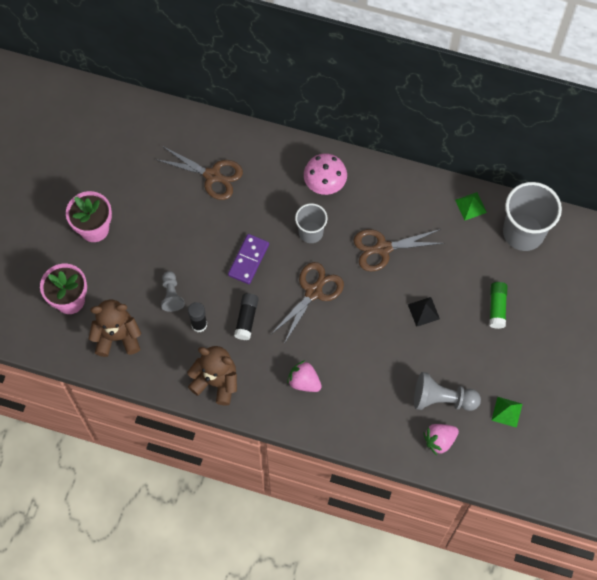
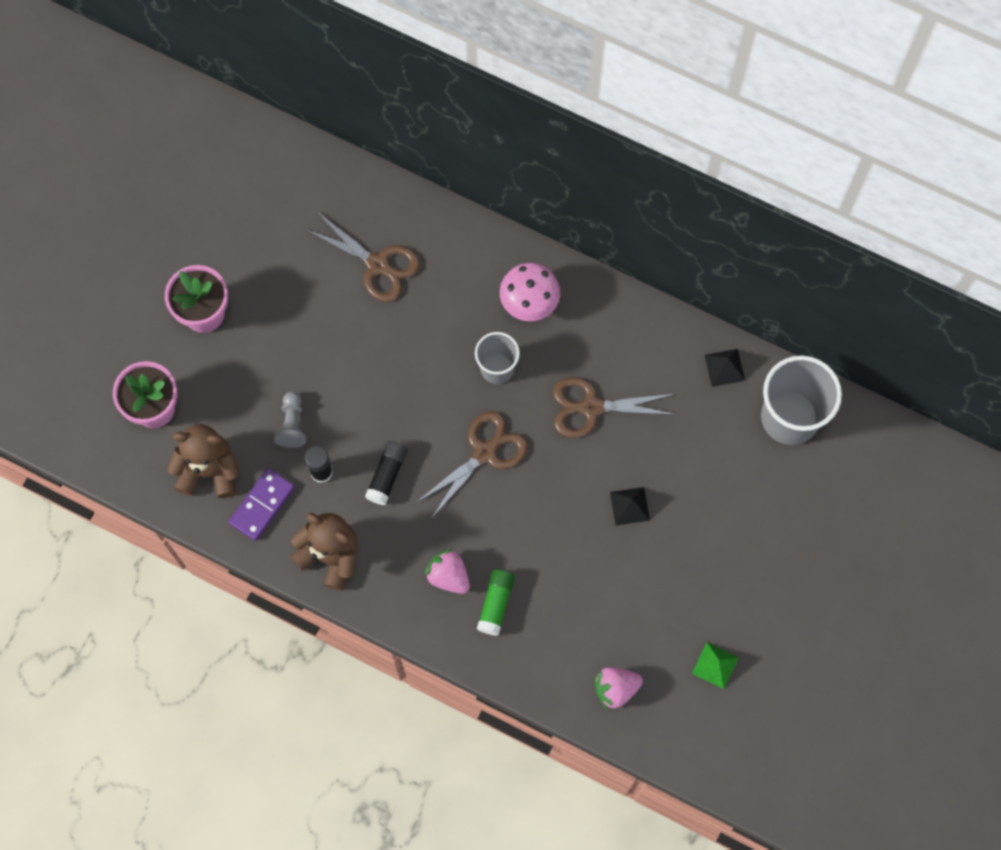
camera: 10 degrees right, 5 degrees up
purple domino [228,234,269,284] -> purple domino moved to [229,468,295,541]
grey pawn [414,372,481,411] -> none
green pyramid [455,192,487,221] -> black pyramid [705,349,745,387]
green glue stick [489,282,507,329] -> green glue stick moved to [477,569,515,636]

